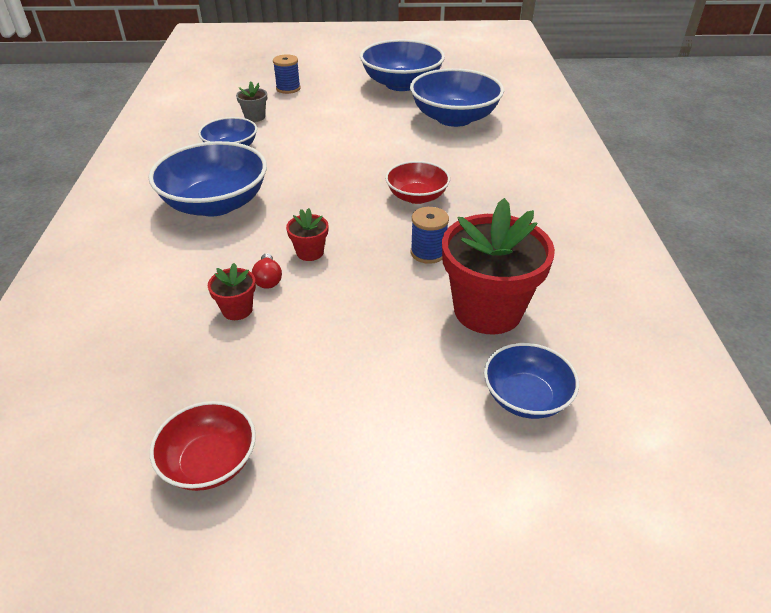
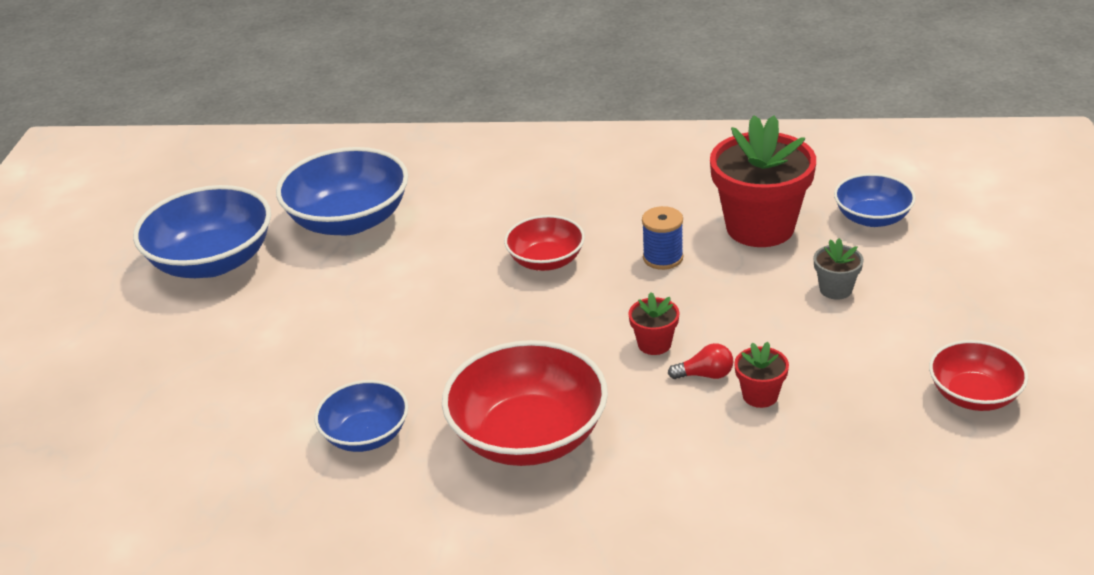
camera: 80 degrees left, 5 degrees down
blue bowl [149,141,267,217] -> red bowl [442,340,608,466]
grey flower pot [236,82,267,122] -> grey flower pot moved to [814,238,864,300]
blue spool [273,54,301,94] -> none

